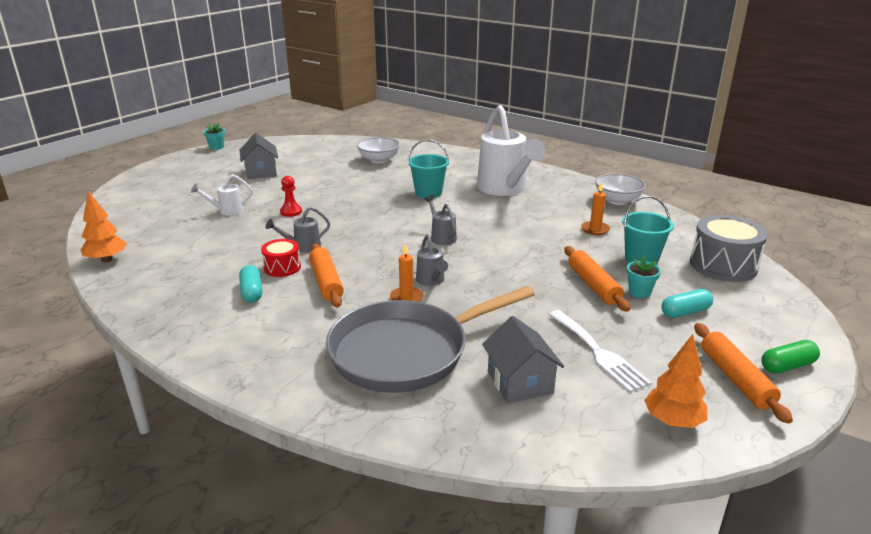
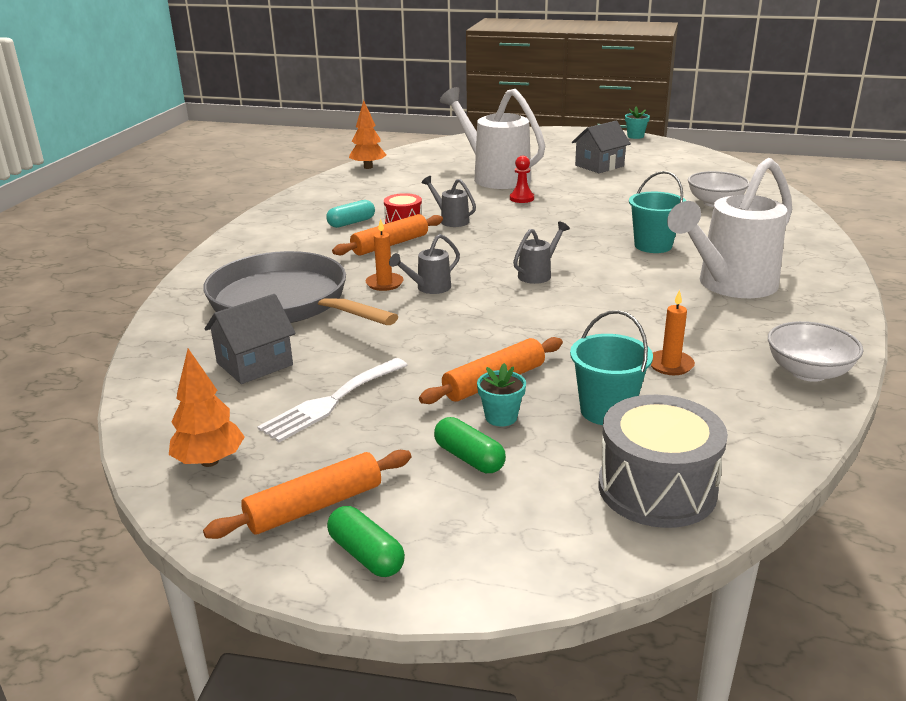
camera: 70 degrees right, 0 degrees up
white watering can [191,174,253,216] -> white watering can [440,87,545,189], size x2.25
turquoise capsule [661,289,713,318] -> green capsule [434,417,506,473]

